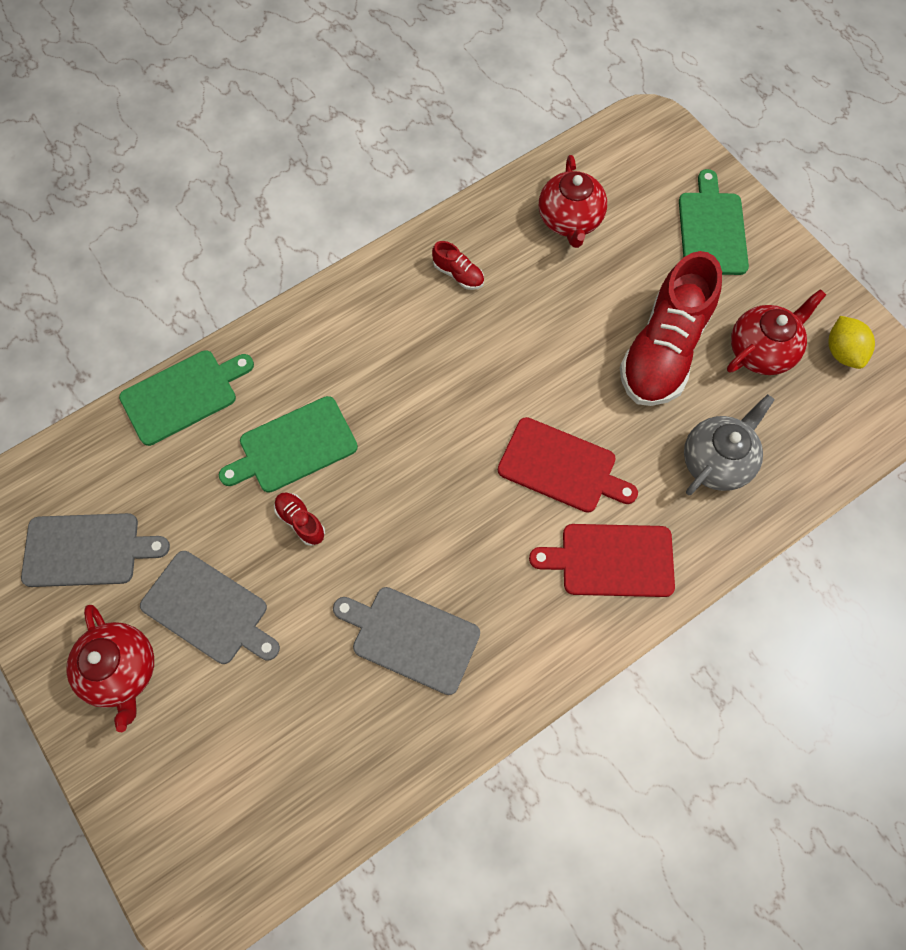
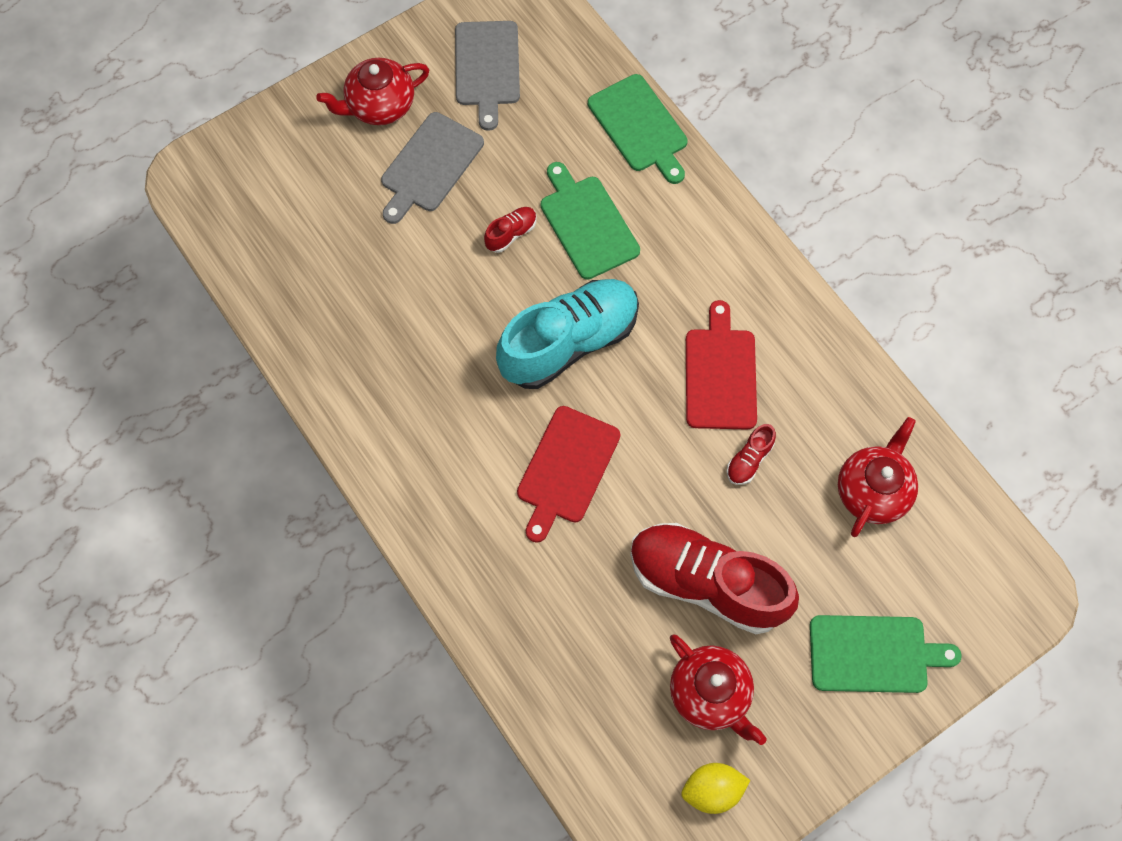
camera: 90 degrees right, 0 degrees up
grey cutting board [333,587,480,695] -> none
red shoe [432,241,484,290] -> red shoe moved to [727,424,776,485]
red cutting board [529,524,675,597] -> red cutting board moved to [686,300,757,430]
red teapot [539,155,607,248] -> red teapot turned 120 degrees clockwise [838,417,918,537]
grey teapot [684,394,775,495] -> none
none -> turquoise shoe [496,279,639,389]

